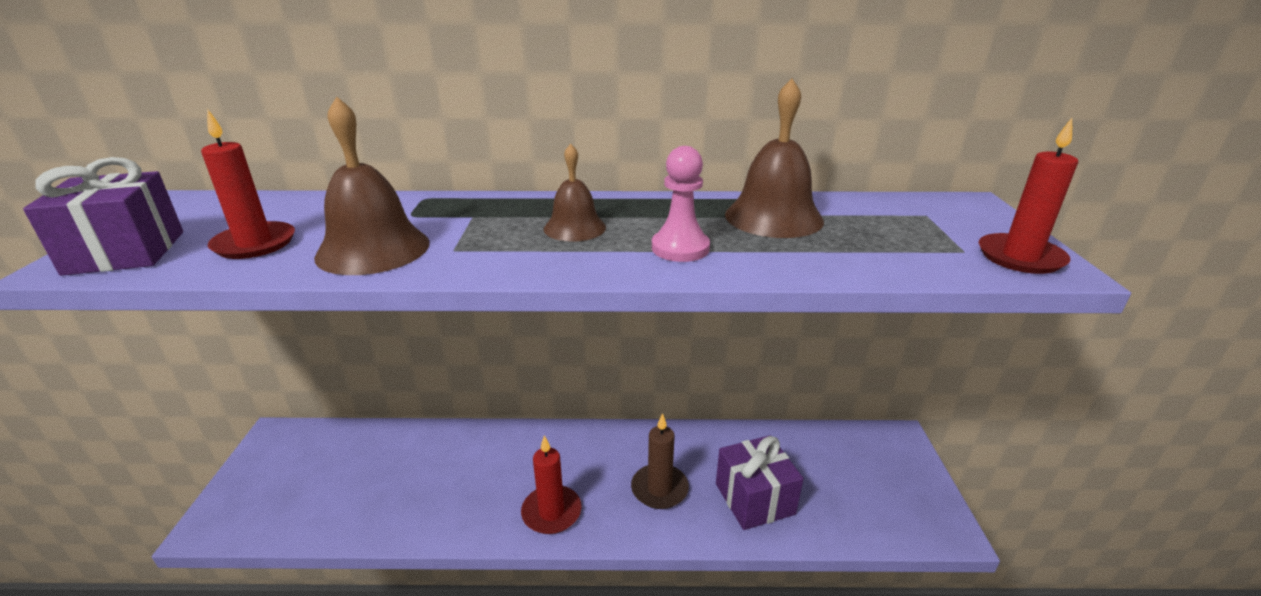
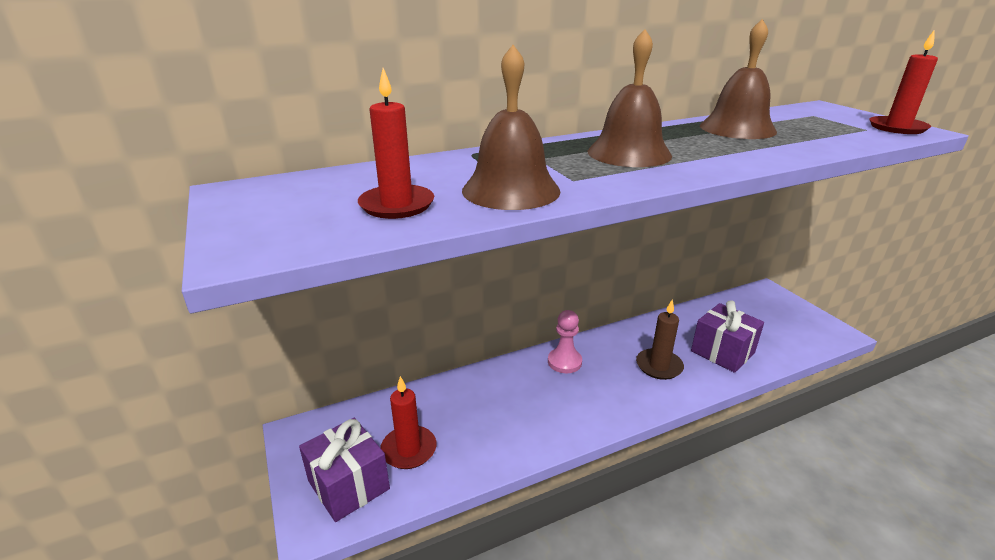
camera: 25 degrees left, 0 degrees up
purple gift [23,157,183,276] -> purple gift moved to [299,418,390,522]
red candle [521,435,582,534] -> red candle moved to [380,376,436,469]
brown bell [544,143,606,242] -> brown bell [588,29,672,167], size x1.62
pink pawn [652,146,710,262] -> pink pawn moved to [548,310,582,373]

